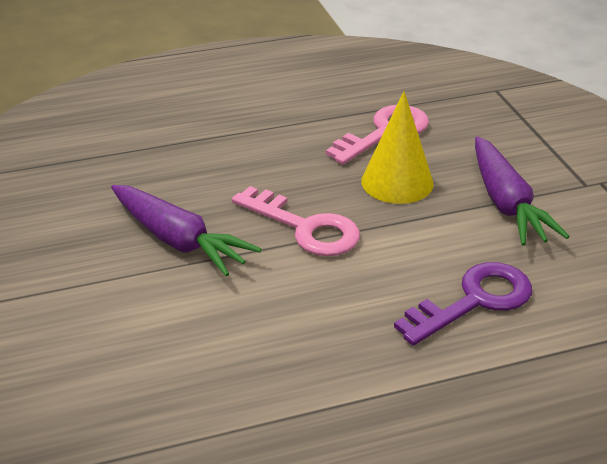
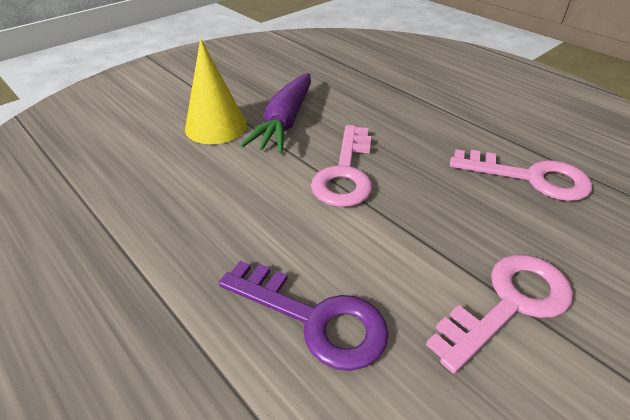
camera: 65 degrees right, 5 degrees up
yellow cone [361,91,434,204] -> yellow cone moved to [185,39,247,144]
purple carrot [475,136,570,246] -> pink key [426,254,573,374]

